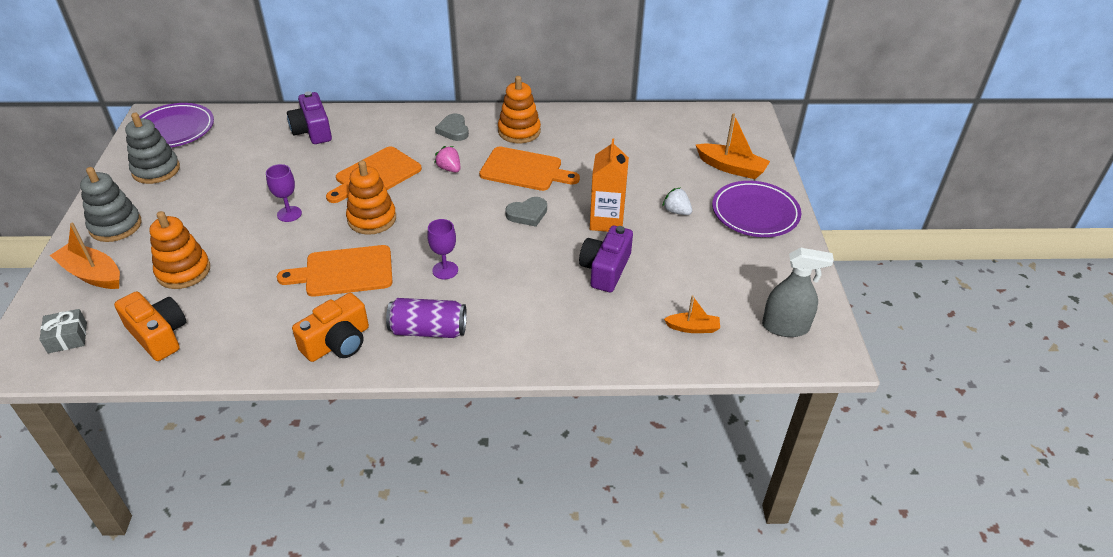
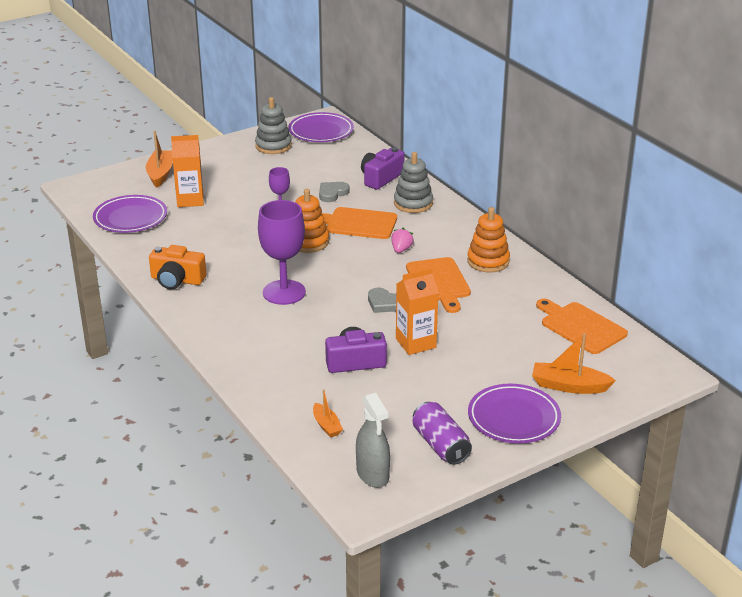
camera: 60 degrees right, 10 degrees down
grey gift [39,309,87,353] -> none
grey stacking toy [80,167,142,242] -> grey stacking toy moved to [394,152,433,213]
orange camera [114,291,186,361] -> purple plate [93,195,167,233]
orange stacking toy [149,211,210,289] -> orange carton [171,135,204,207]
orange cutting board [277,245,392,297] -> orange cutting board moved to [536,299,628,354]
purple can [386,298,467,338] -> purple can moved to [412,402,472,465]
purple goblet [427,219,458,280] -> purple goblet [258,200,306,305], size x1.96
grey heart [435,114,469,141] -> grey heart moved to [319,182,350,202]
white strawberry [662,187,692,215] -> none
orange boat [696,113,770,179] -> orange boat turned 105 degrees clockwise [532,333,616,394]

